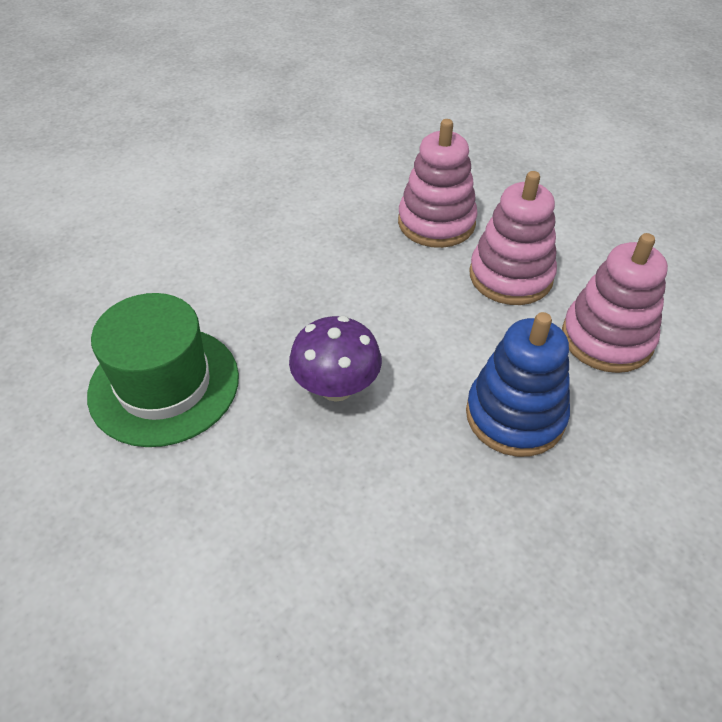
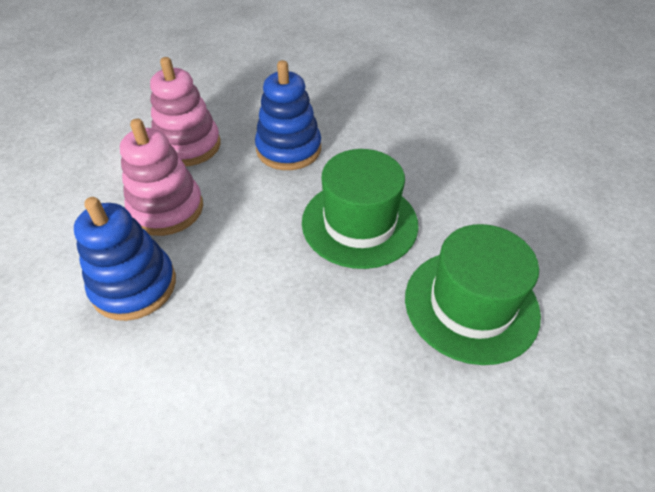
camera: 135 degrees left, 0 degrees up
purple mushroom [289,316,382,402] -> green hat [302,149,419,269]
pink stacking toy [398,119,478,248] -> blue stacking toy [74,197,176,321]

